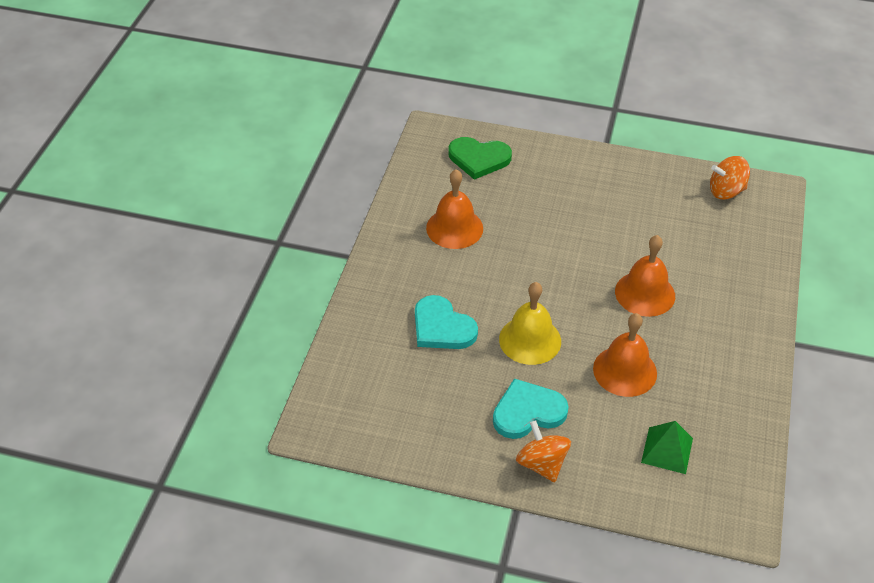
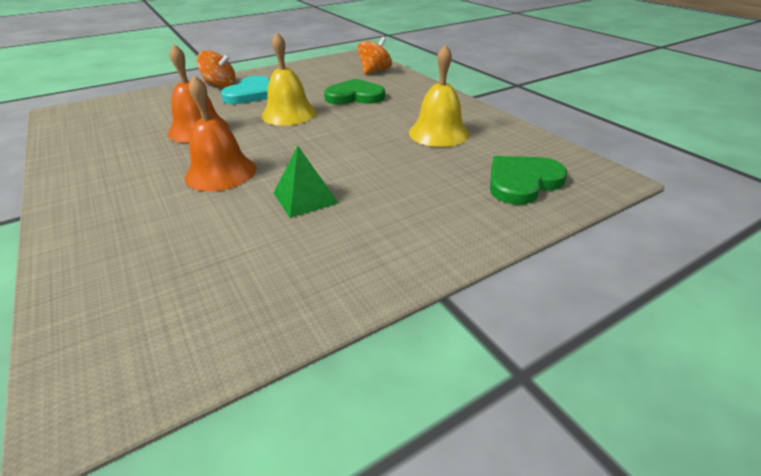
camera: 135 degrees right, 10 degrees down
turquoise heart [415,295,478,349] -> green heart [324,78,385,105]
orange bell [426,169,483,249] -> yellow bell [409,44,469,147]
green pyramid [641,421,693,474] -> green pyramid moved to [274,146,338,218]
orange spinning top [710,156,750,200] -> orange spinning top moved to [357,37,392,75]

